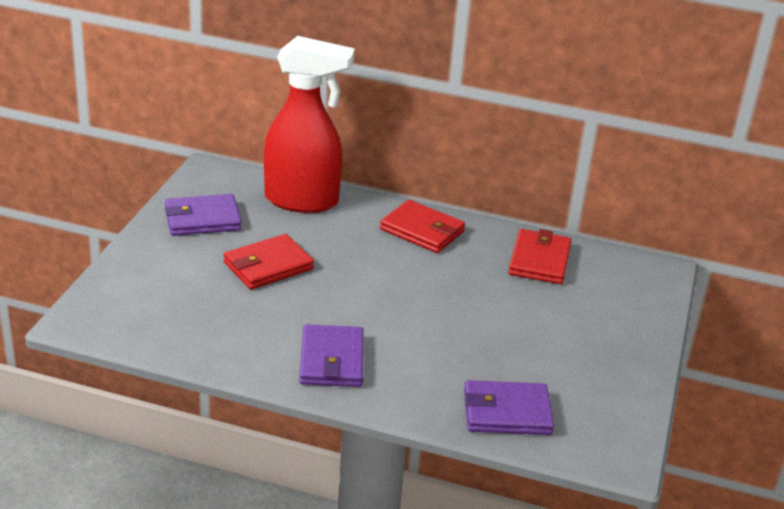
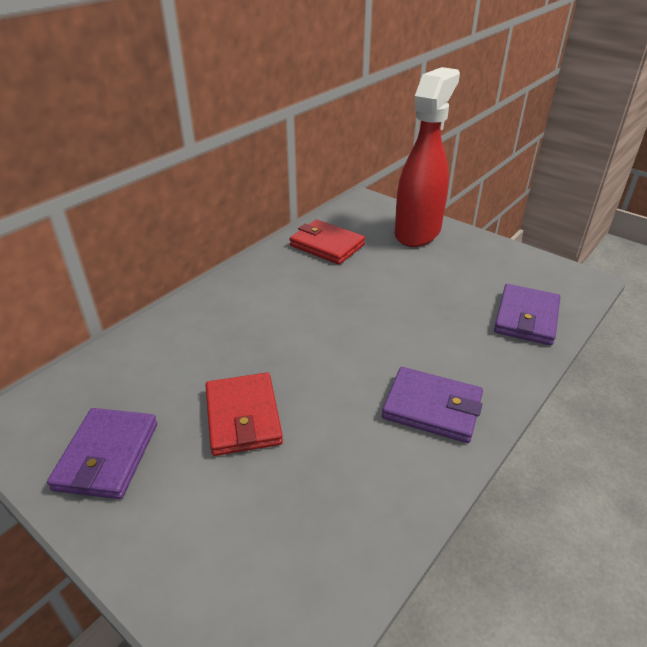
camera: 65 degrees left, 5 degrees up
red spray bottle [264,36,355,213] -> red spray bottle moved to [395,67,460,247]
red wallet [380,200,465,253] -> none

